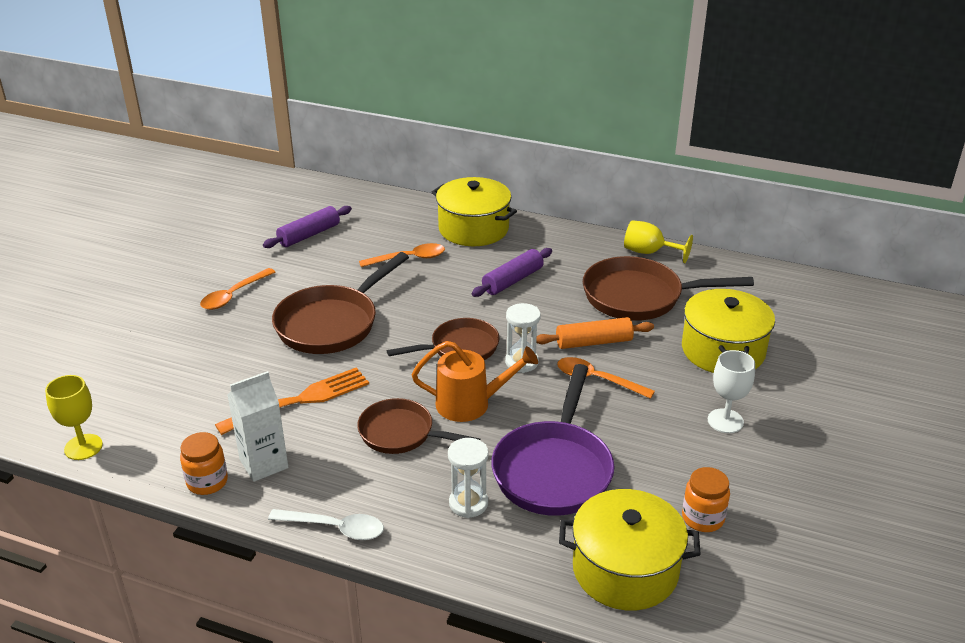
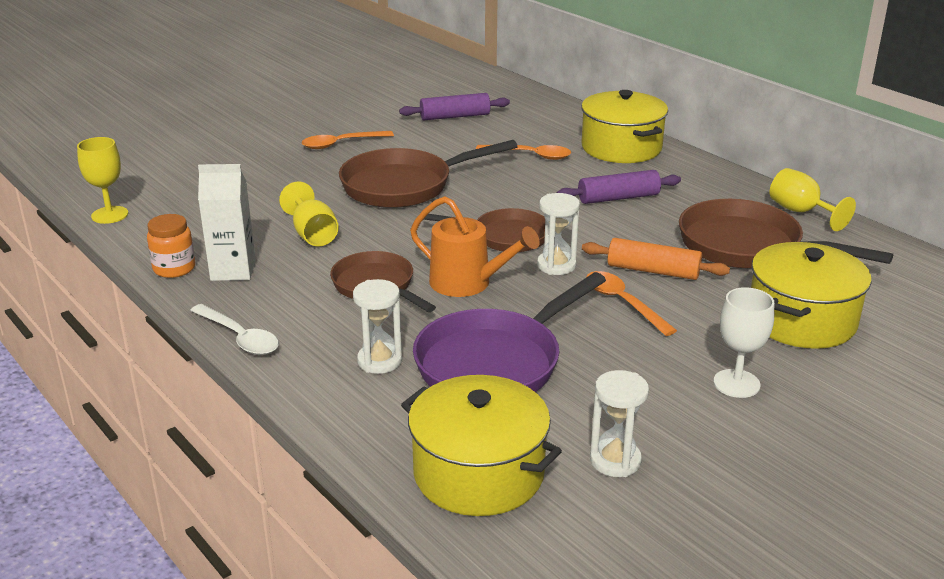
camera: 30 degrees right, 5 degrees down
orange fork [215,367,369,435] -> yellow goblet [279,182,339,246]
orange jar [682,467,730,532] -> white hourglass [590,370,649,477]

